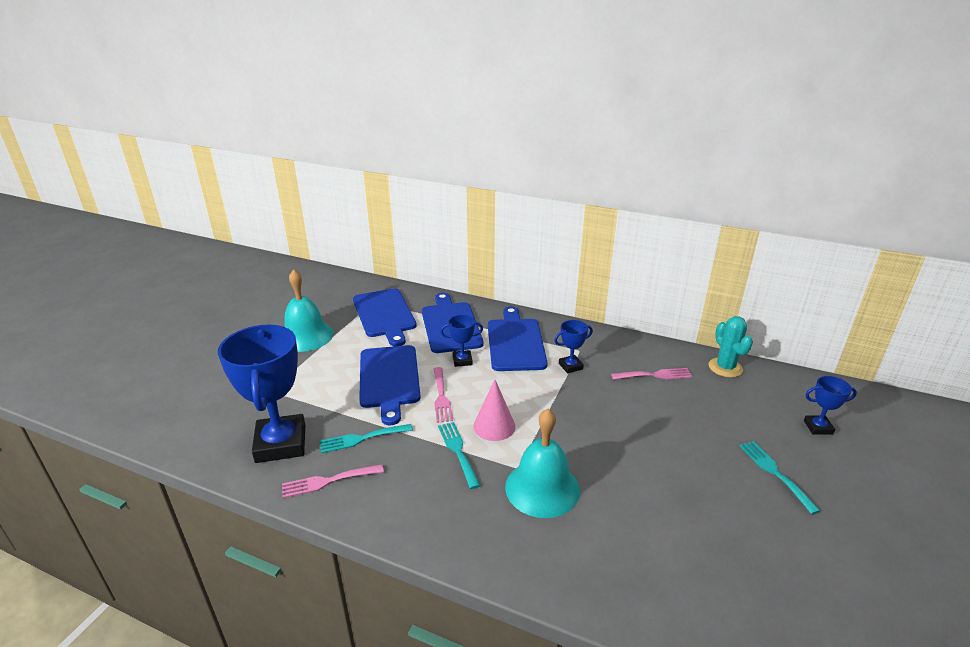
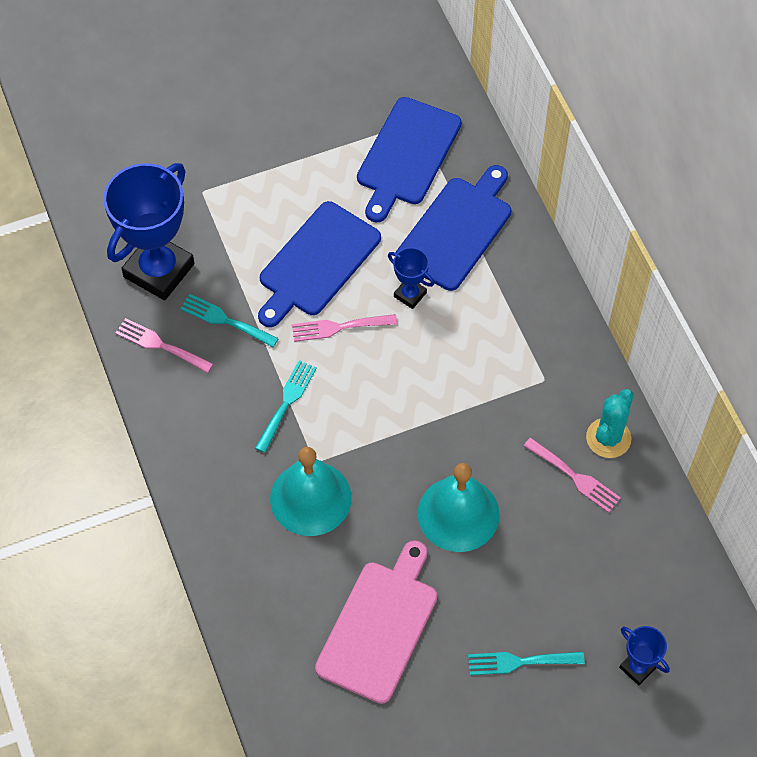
camera: 45 degrees right, 30 degrees up
turquoise bell [284,269,334,352] -> turquoise bell moved to [418,463,500,552]
pink fork [434,367,453,423] -> pink fork turned 45 degrees clockwise [292,314,397,342]
pink cone [473,380,516,441] -> none
blue cutting board [488,307,548,371] -> none
blue trophy [554,320,593,373] -> none
turquoise cactus [709,316,753,377] -> turquoise cactus moved to [586,389,634,458]
turquoise fork [740,441,821,514] -> turquoise fork turned 120 degrees counterclockwise [468,652,585,675]
none -> pink cutting board [315,541,437,704]

